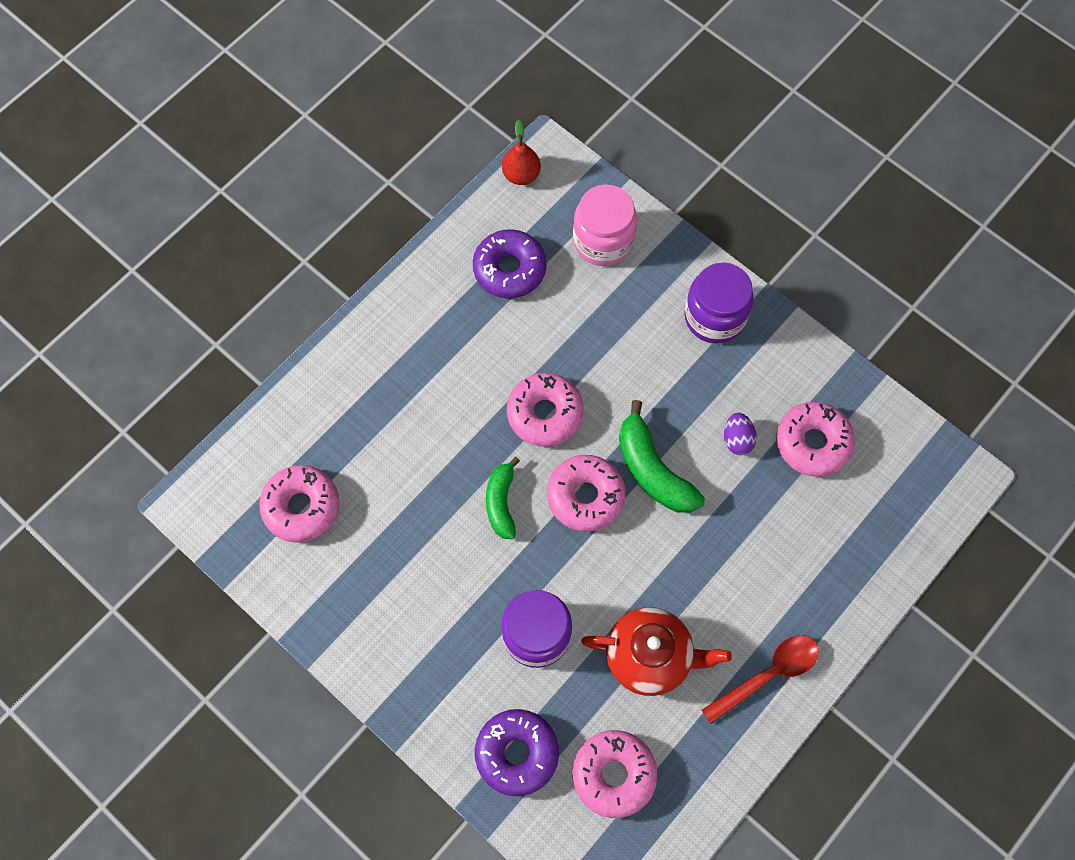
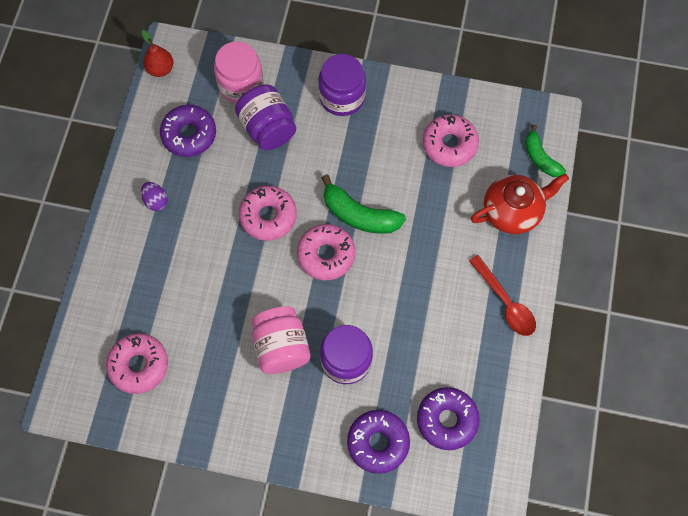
camera: 30 degrees left, 0 degrees up
green banana [486,457,520,539] -> green banana moved to [525,124,566,177]
pink donut [572,730,657,818] -> purple donut [417,387,480,450]
red teapot [581,607,732,696] -> red teapot moved to [471,173,569,234]
red spoon [702,635,819,724] -> red spoon turned 120 degrees clockwise [469,255,536,336]
purple egg [724,413,757,455] -> purple egg moved to [141,182,168,211]
none -> purple jar [235,85,296,150]
none -> pink jar [251,306,311,374]

